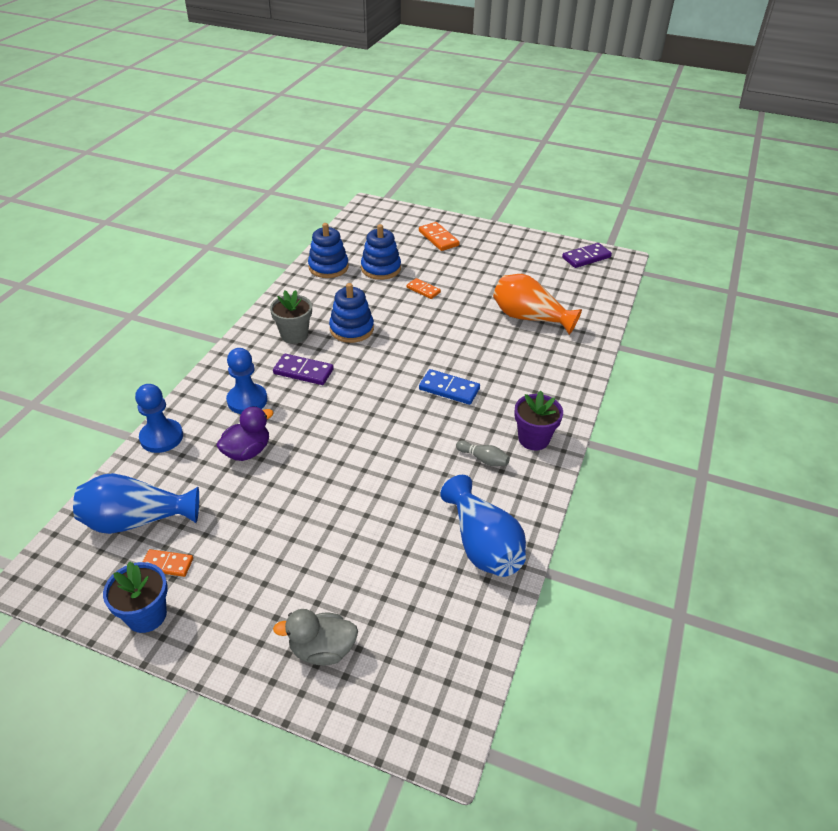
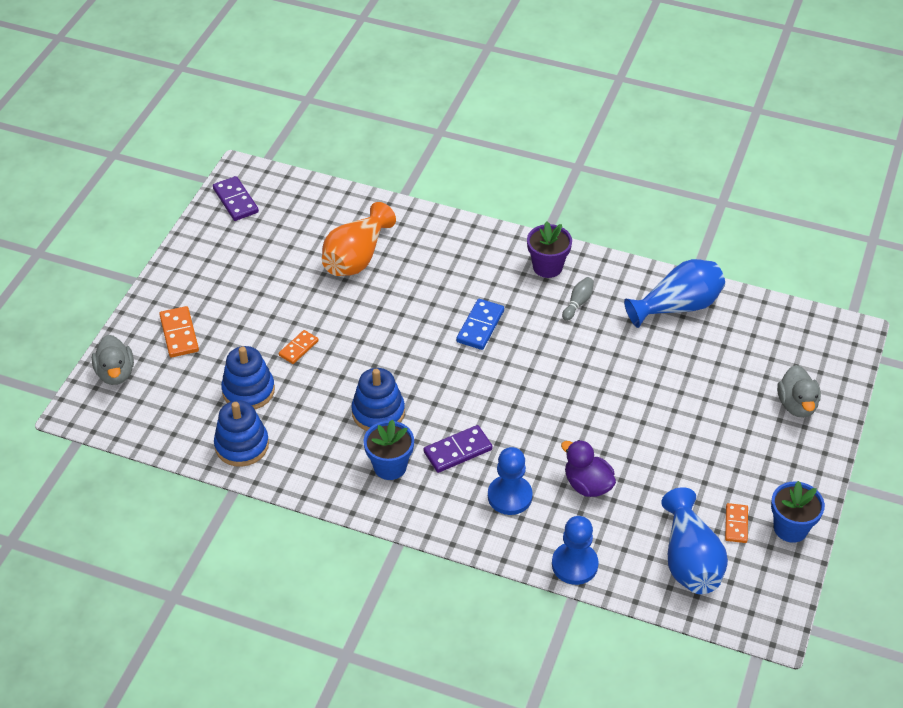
camera: 90 degrees left, 5 degrees up
grey flower pot [270,290,312,344] -> blue flower pot [364,419,414,480]
purple domino [273,354,334,385] -> purple domino turned 45 degrees clockwise [424,425,493,473]
orange domino [419,222,460,251] -> orange domino turned 75 degrees counterclockwise [159,306,199,357]
none -> grey duck [92,335,134,385]

